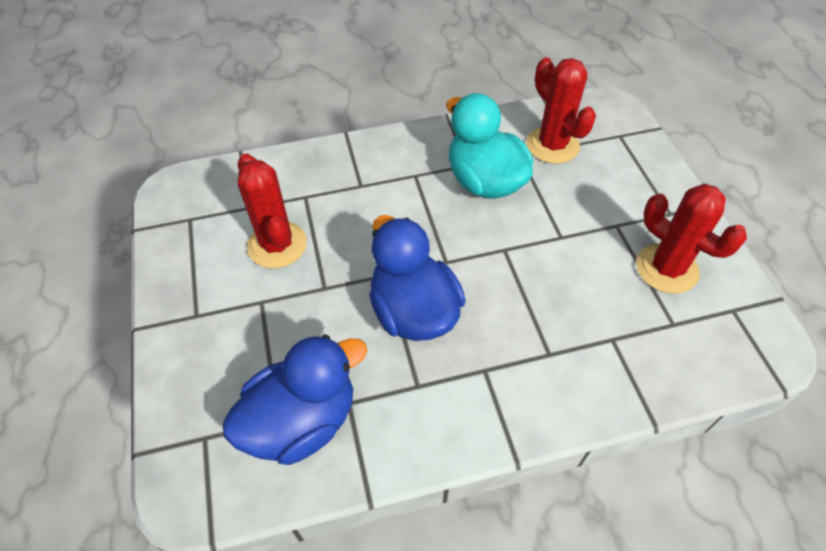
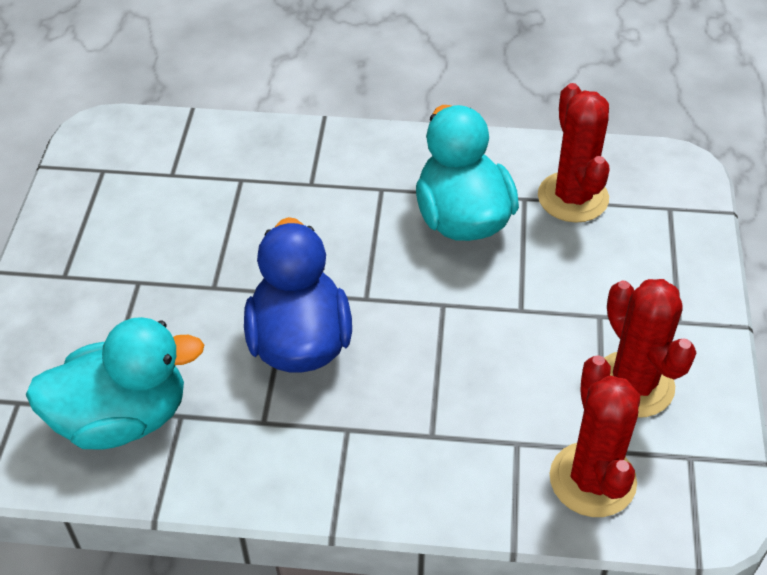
camera: 20 degrees right, 5 degrees down
blue duck [223,334,367,465] -> turquoise duck [26,317,204,449]
red cactus [238,153,307,268] -> red cactus moved to [550,355,640,517]

